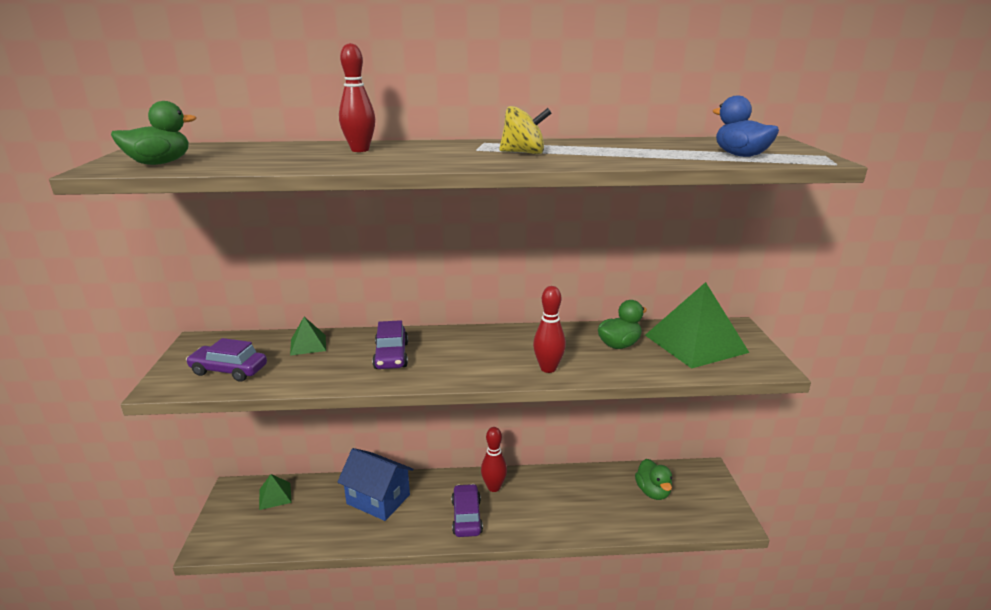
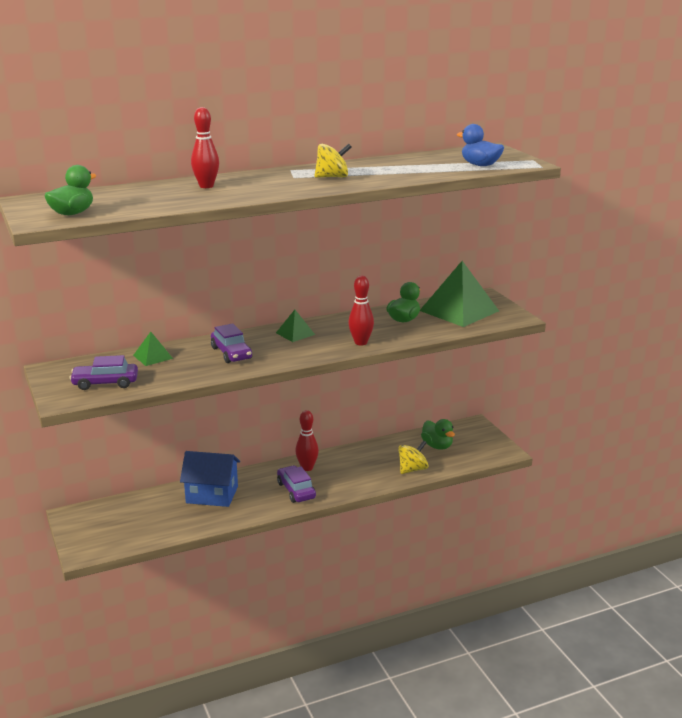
camera: 20 degrees left, 0 degrees up
green pyramid [259,474,292,510] -> green pyramid moved to [276,310,315,342]
none -> yellow spinning top [398,440,429,474]

